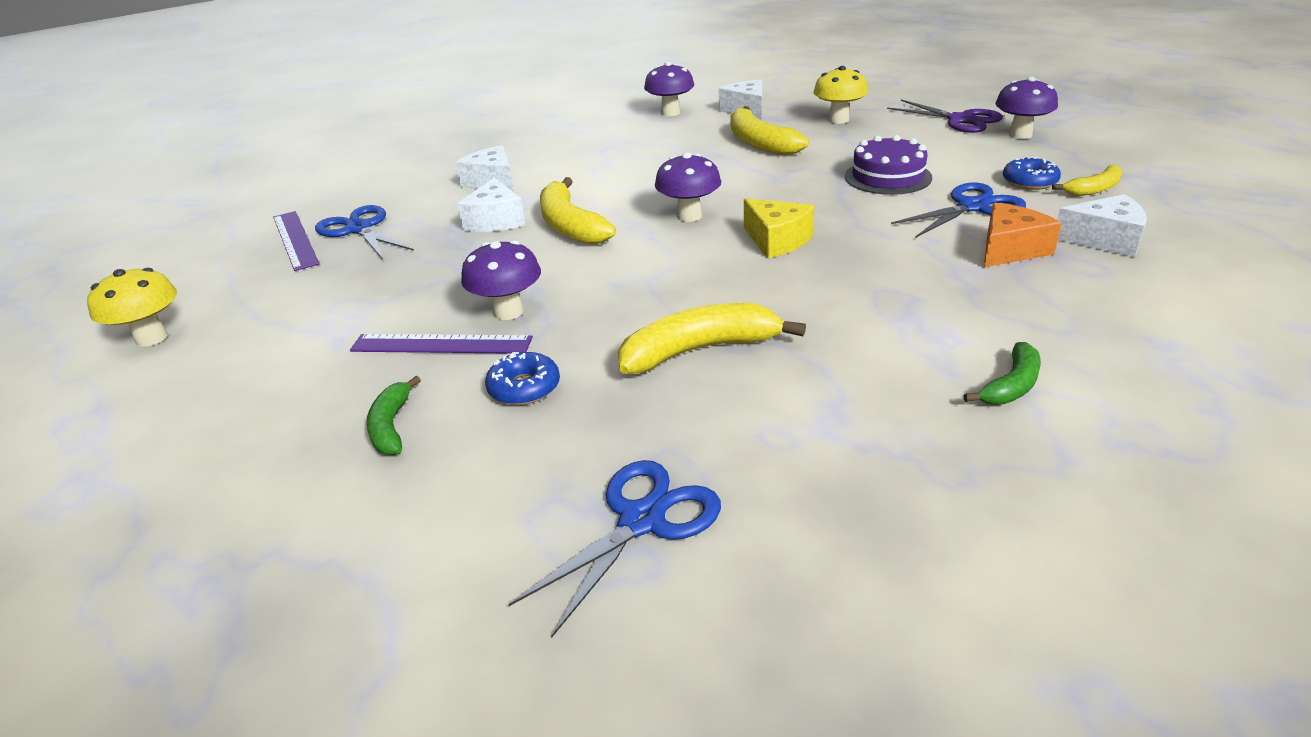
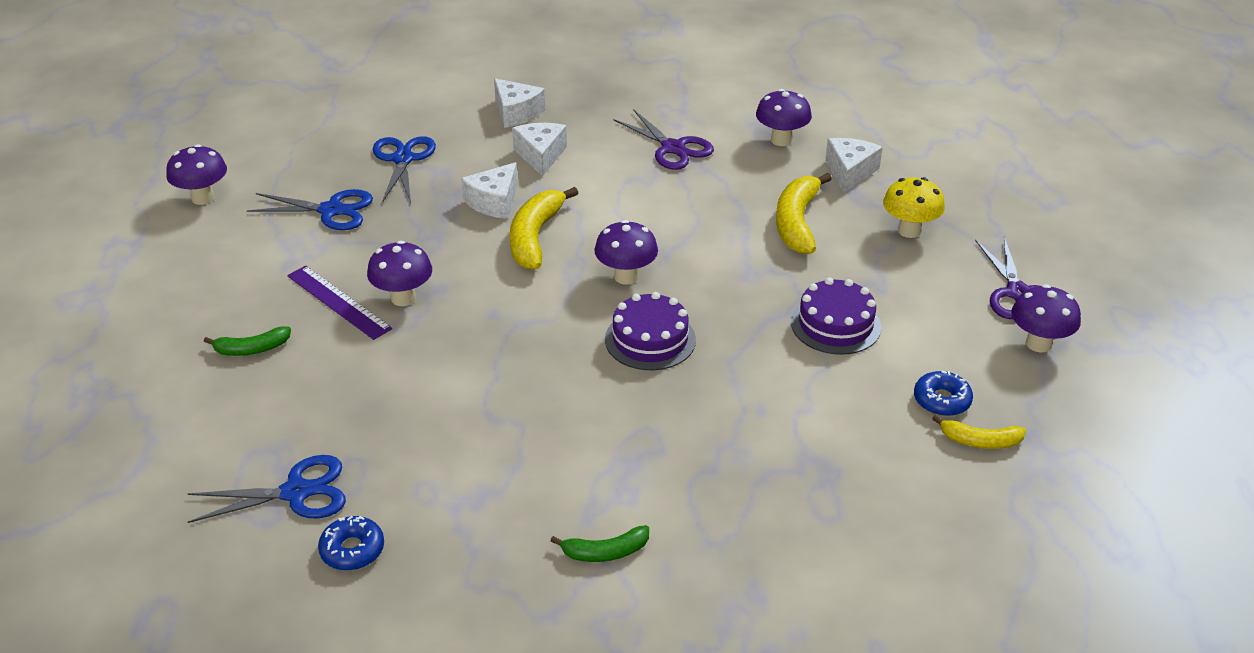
camera: 35 degrees right, 5 degrees up
yellow mushroom [87,268,177,347] -> purple mushroom [166,144,227,205]
purple ruler [273,211,320,271] -> none
green banana [366,376,421,455] -> green banana turned 135 degrees counterclockwise [204,327,291,356]
blue donut [485,352,560,405] -> blue donut moved to [318,516,384,570]
yellow banana [618,303,806,374] -> none
yellow cheese [744,198,815,258] -> purple cake [605,292,696,370]
blue scissors [891,183,1026,238] -> blue scissors moved to [247,189,373,230]
orange cheese [984,203,1062,267] -> none
white cheese [1057,194,1147,258] -> white cheese moved to [494,78,545,128]
none -> purple scissors [613,109,714,170]

